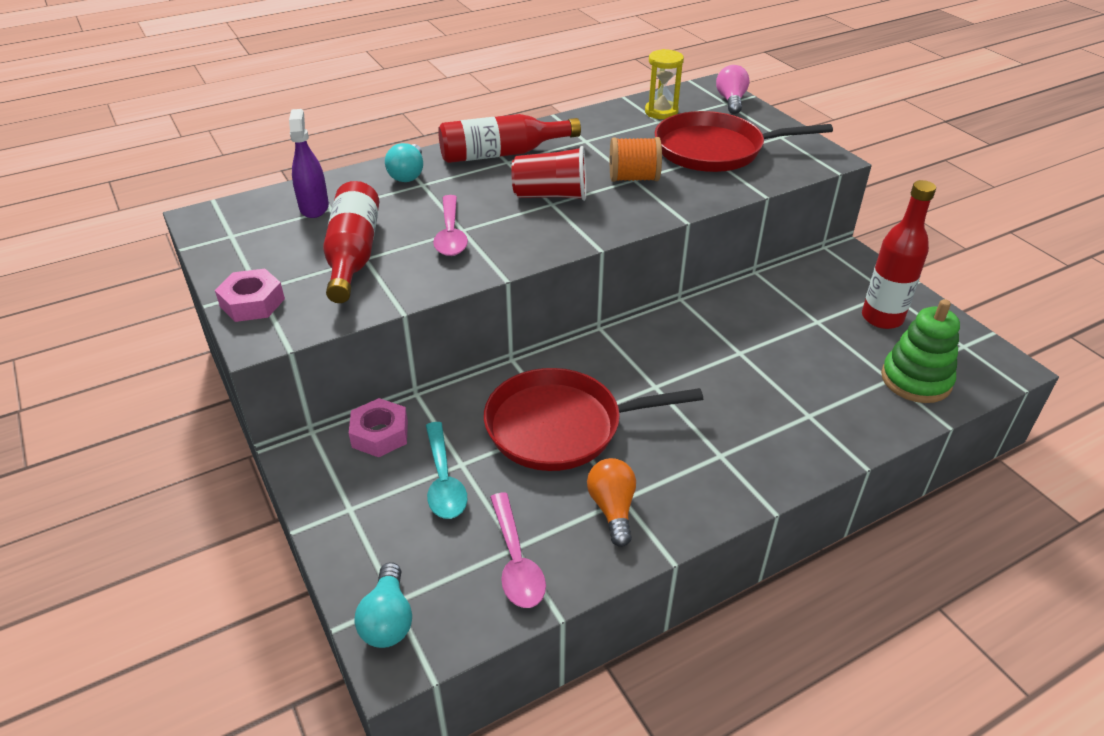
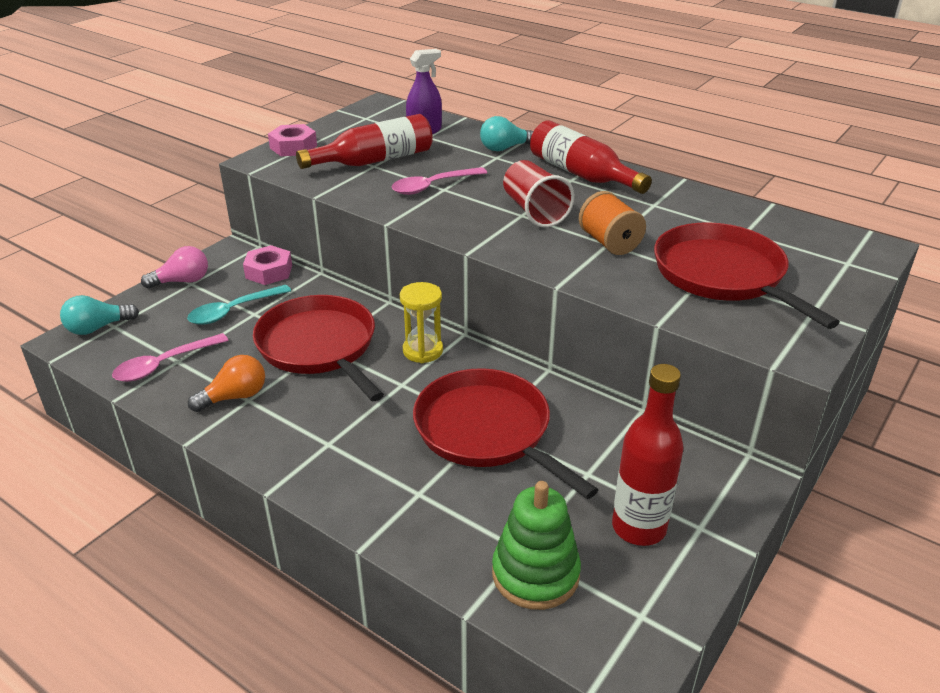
camera: 65 degrees right, 5 degrees down
yellow hourglass [645,49,684,119] -> yellow hourglass moved to [400,282,443,363]
pink light bulb [716,65,750,114] -> pink light bulb moved to [141,246,208,289]
none -> red pan [413,368,598,499]

